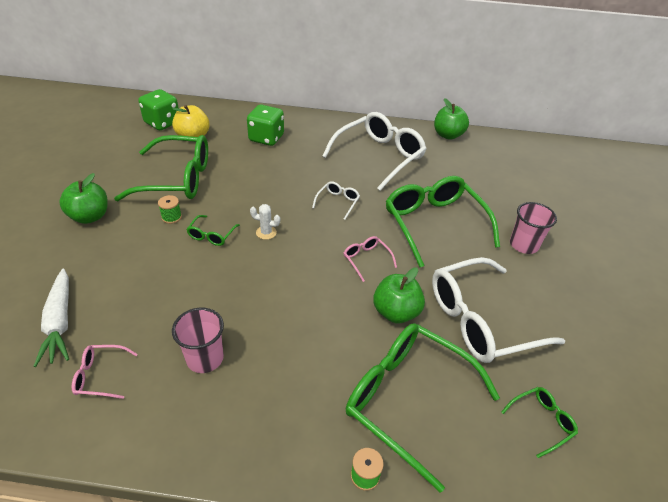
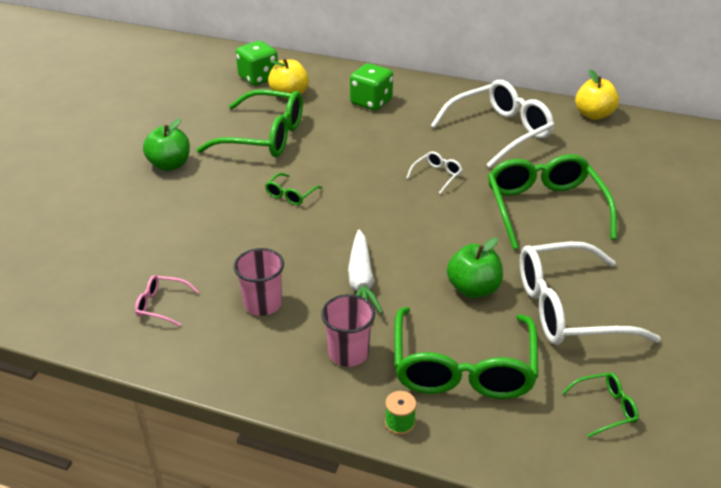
camera: 15 degrees right, 5 degrees down
white carrot [33,268,69,367] -> white carrot moved to [348,230,383,314]
green spool [158,195,182,224] -> none
white cactus [250,204,280,240] -> none
pink glasses [344,236,397,282] -> none
green glasses [346,323,500,492] -> green glasses turned 135 degrees counterclockwise [394,307,538,399]
green apple [434,98,469,140] -> yellow apple [575,69,619,120]
pink cup [510,202,557,254] -> pink cup moved to [321,294,375,367]

